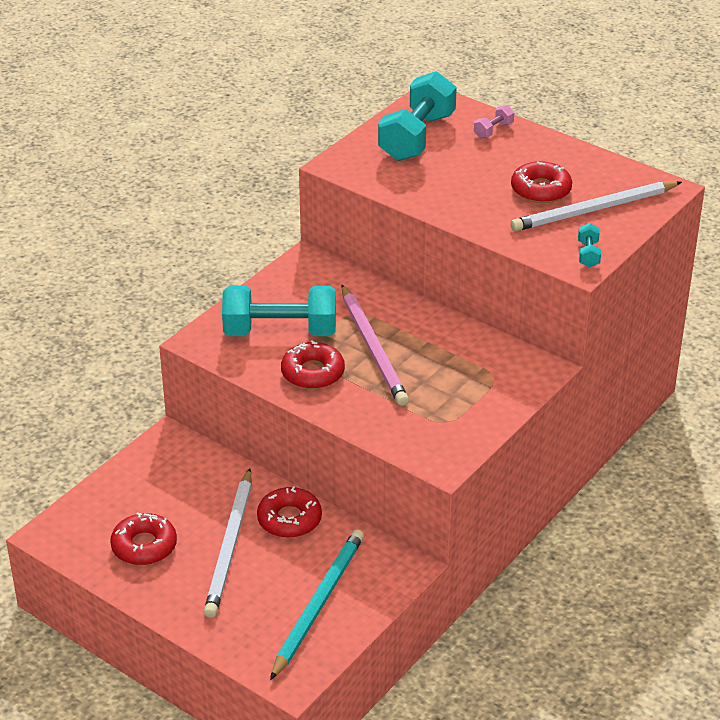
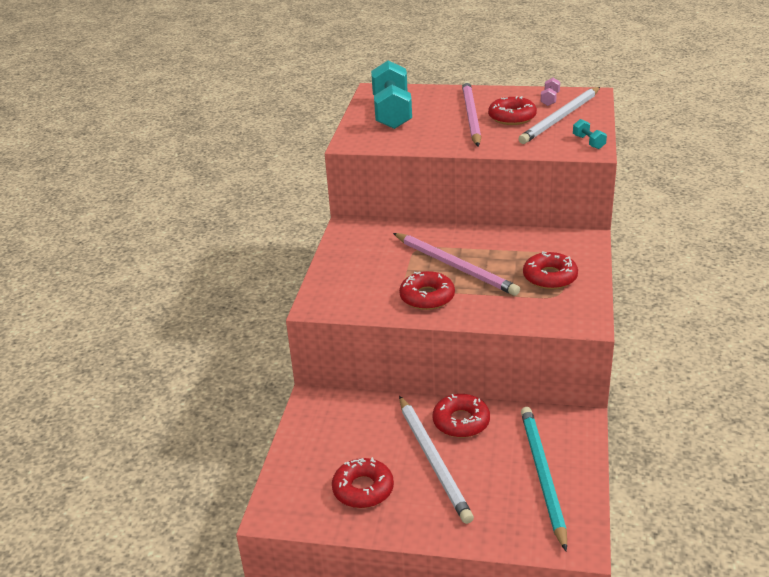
camera: 25 degrees left, 5 degrees down
turquoise dumbbell [222,286,336,336] -> none
pink dumbbell [474,105,514,138] -> pink dumbbell moved to [540,78,560,106]
none -> pink pencil [462,81,481,146]
none -> red donut [523,251,578,289]

